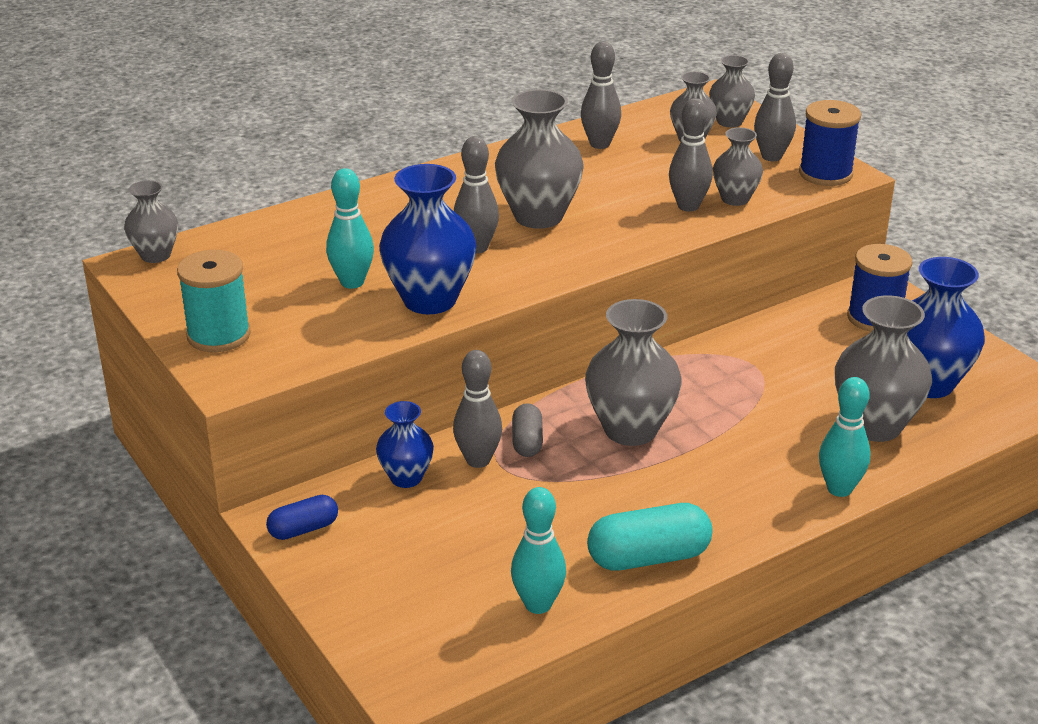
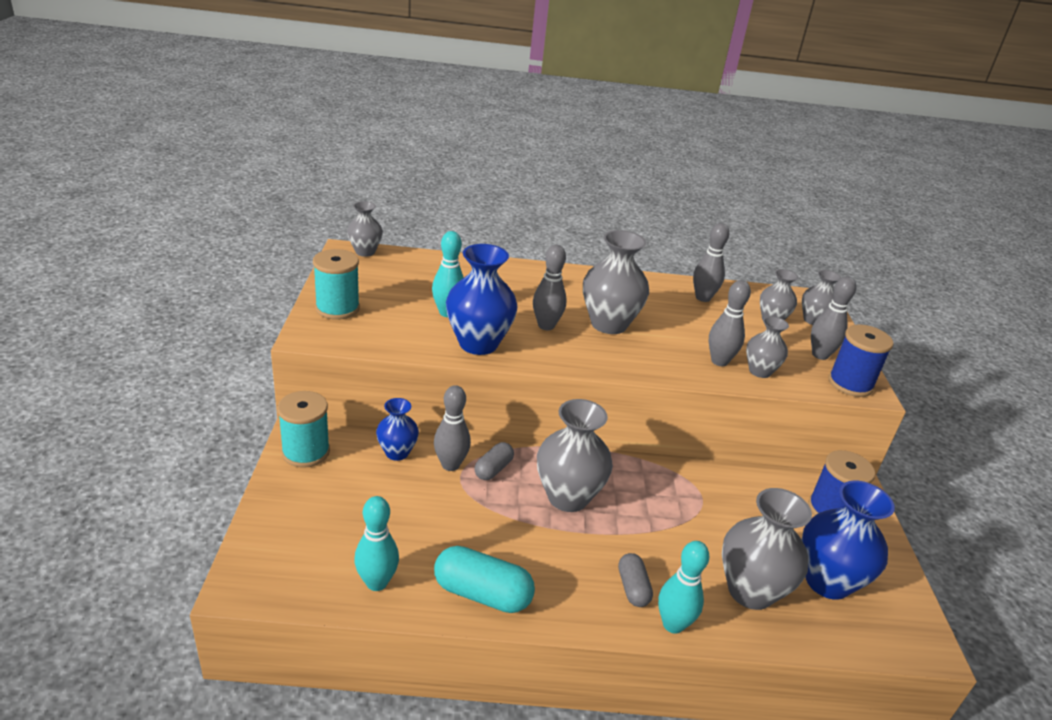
camera: 30 degrees right, 0 degrees up
blue capsule [266,495,338,540] -> turquoise spool [277,391,330,468]
none -> grey capsule [618,553,653,607]

